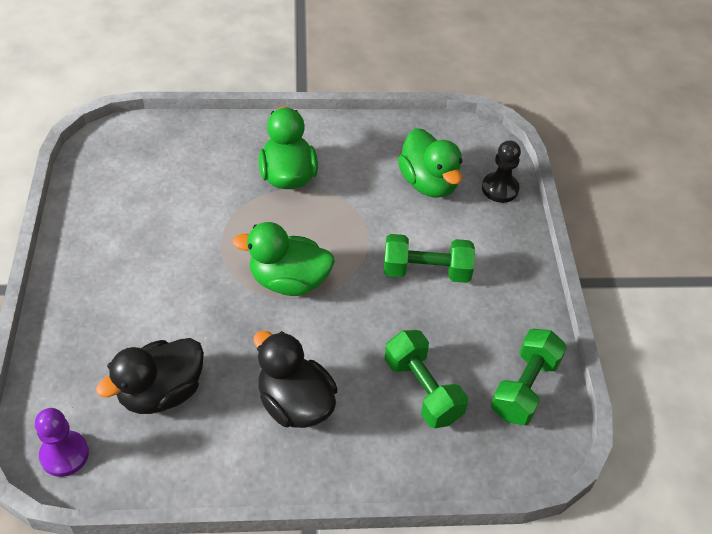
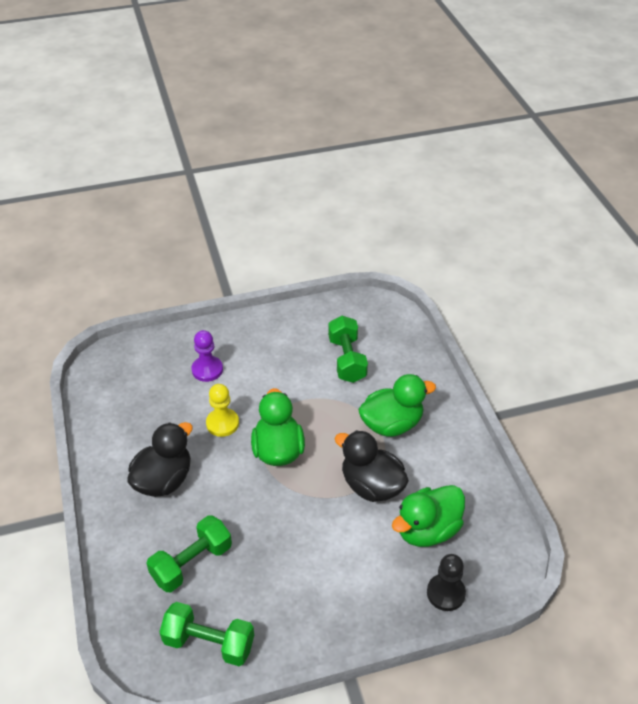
camera: 80 degrees right, 5 degrees down
purple pawn [35,408,89,477] -> purple pawn moved to [192,330,223,382]
black duck [96,338,204,414] -> black duck moved to [335,430,409,502]
green dumbbell [384,234,475,283] -> green dumbbell moved to [328,316,368,383]
none -> yellow pawn [206,384,239,437]

